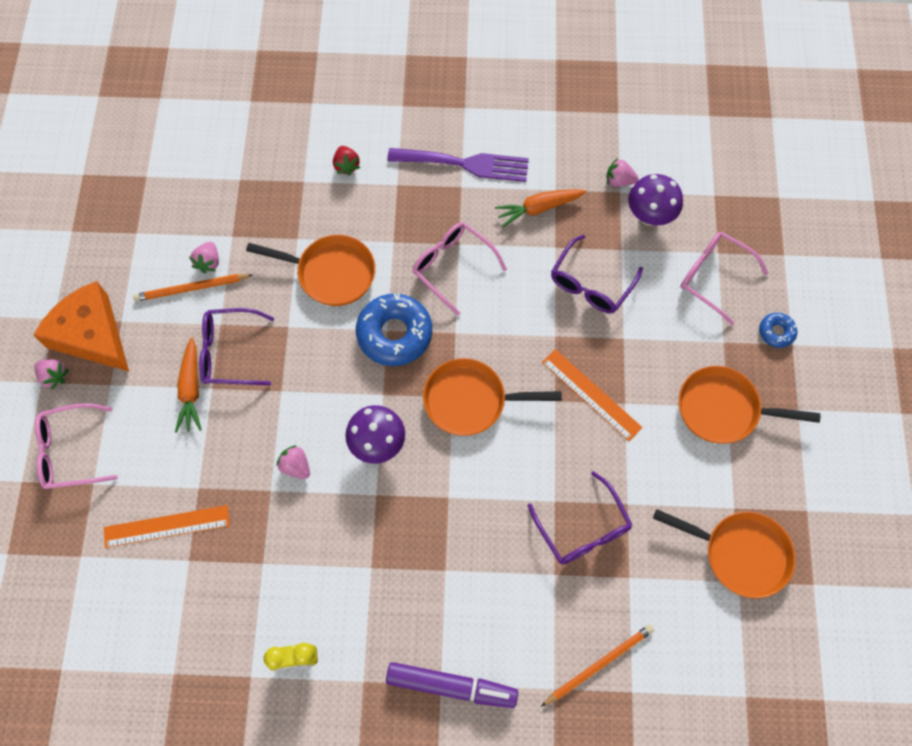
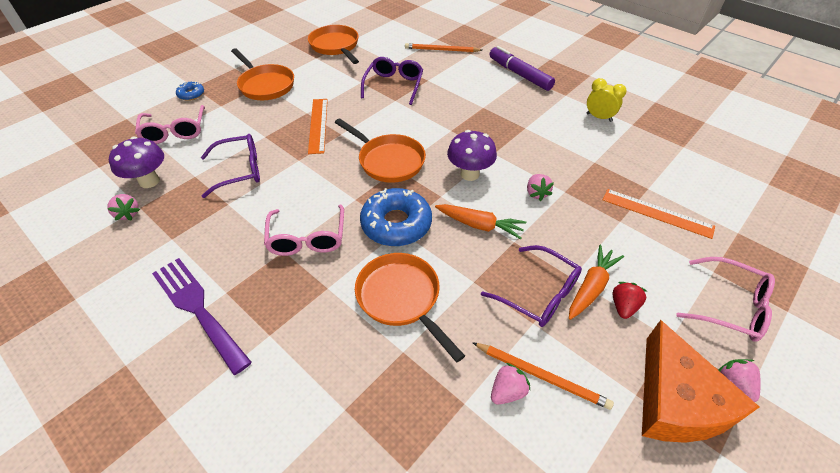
camera: 140 degrees left, 20 degrees down
red strawberry [333,146,360,176] -> red strawberry moved to [613,282,648,319]
orange carrot [495,189,586,227] -> orange carrot moved to [435,204,526,239]

